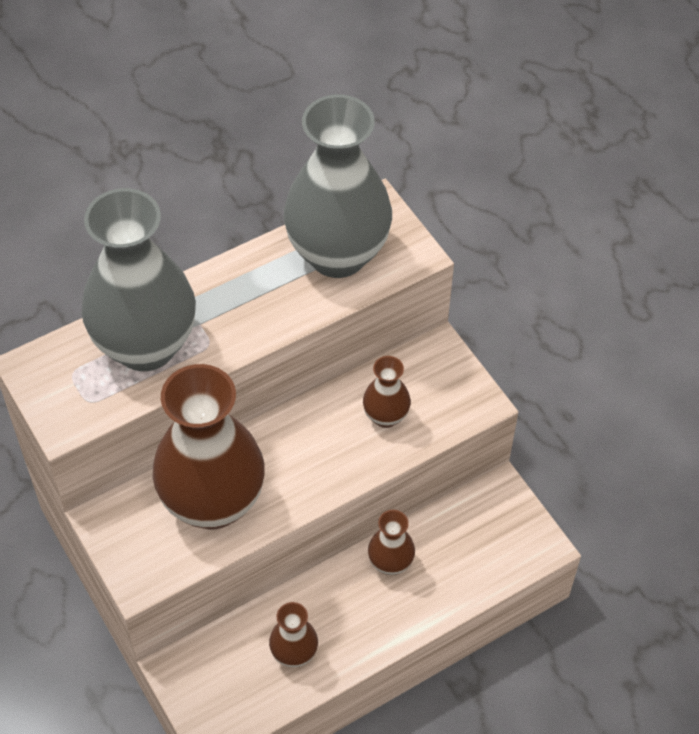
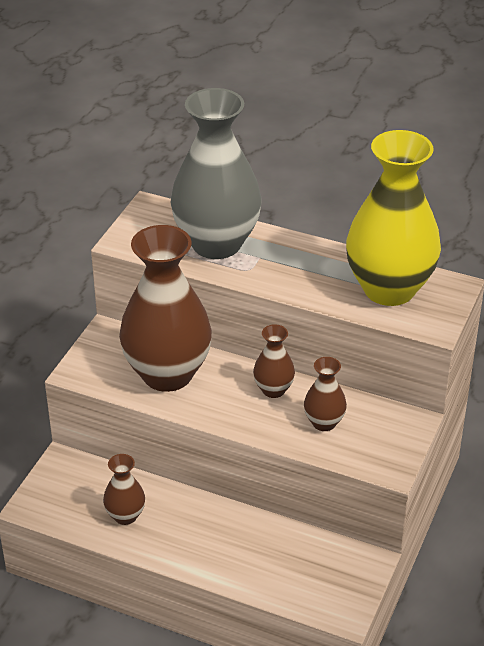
camera: 55 degrees right, 15 degrees down
grey vase [284,95,392,278] -> yellow vase [346,130,441,306]
brown vase [368,510,415,575] -> brown vase moved to [253,324,295,398]

